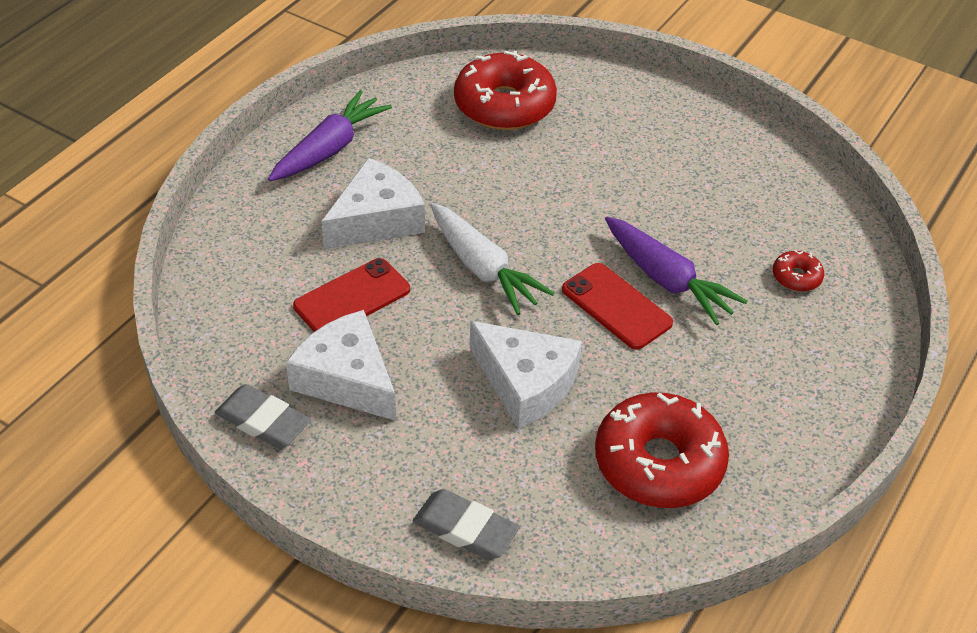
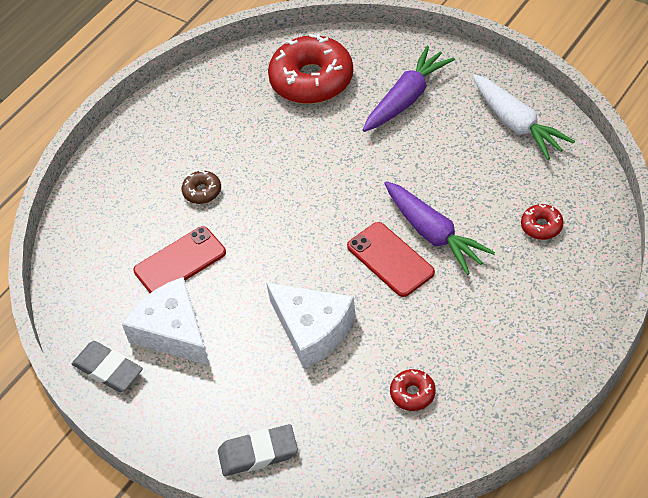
camera: 10 degrees right, 5 degrees up
purple carrot [268,90,392,181] -> purple carrot moved to [363,46,455,132]
white cheese [321,158,425,249] -> brown donut [182,170,221,204]
grey eraser [413,489,520,560] -> grey eraser turned 45 degrees counterclockwise [218,424,298,476]
white carrot [431,203,554,315] -> white carrot moved to [473,75,575,160]
red donut [595,392,729,508] -> red donut [390,369,436,411], size x0.44

